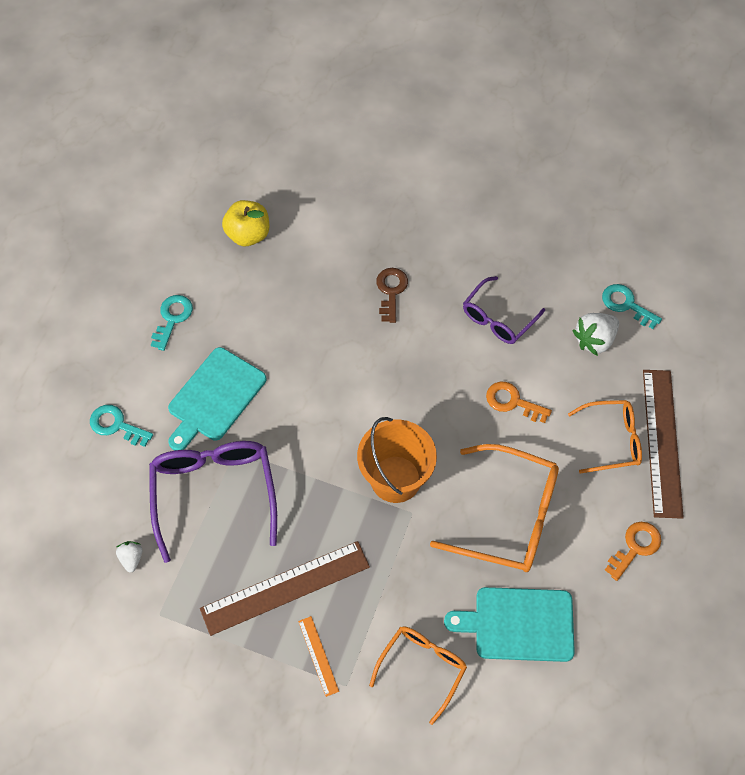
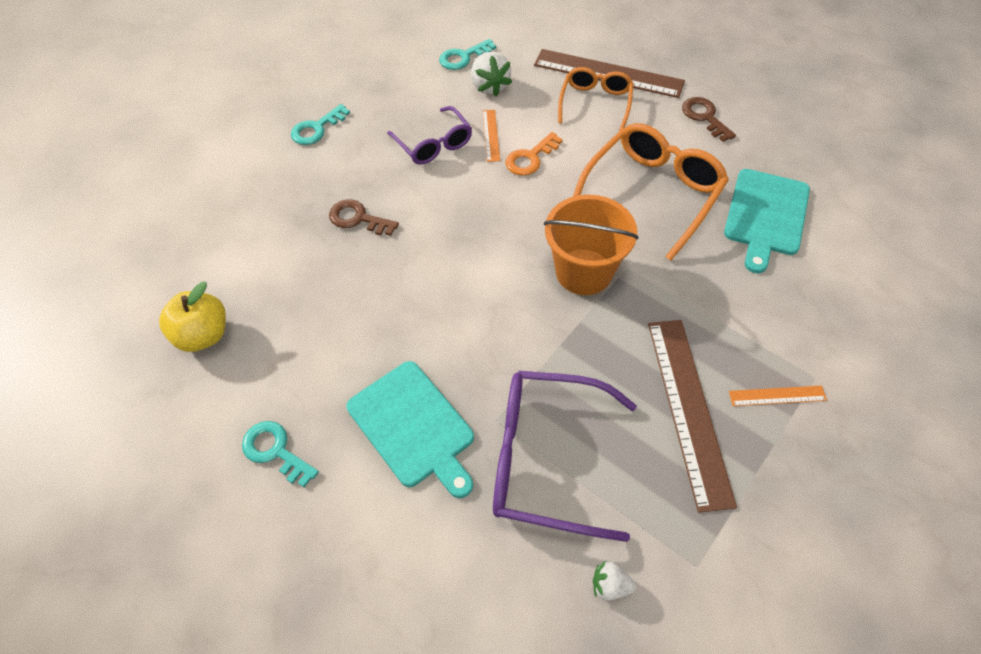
camera: 70 degrees left, 5 degrees down
turquoise key [90,405,153,447] -> turquoise key moved to [291,104,350,145]
orange glasses [369,626,467,725] -> none
orange key [605,522,661,581] -> brown key [682,97,736,142]
none -> orange ruler [483,110,500,162]

